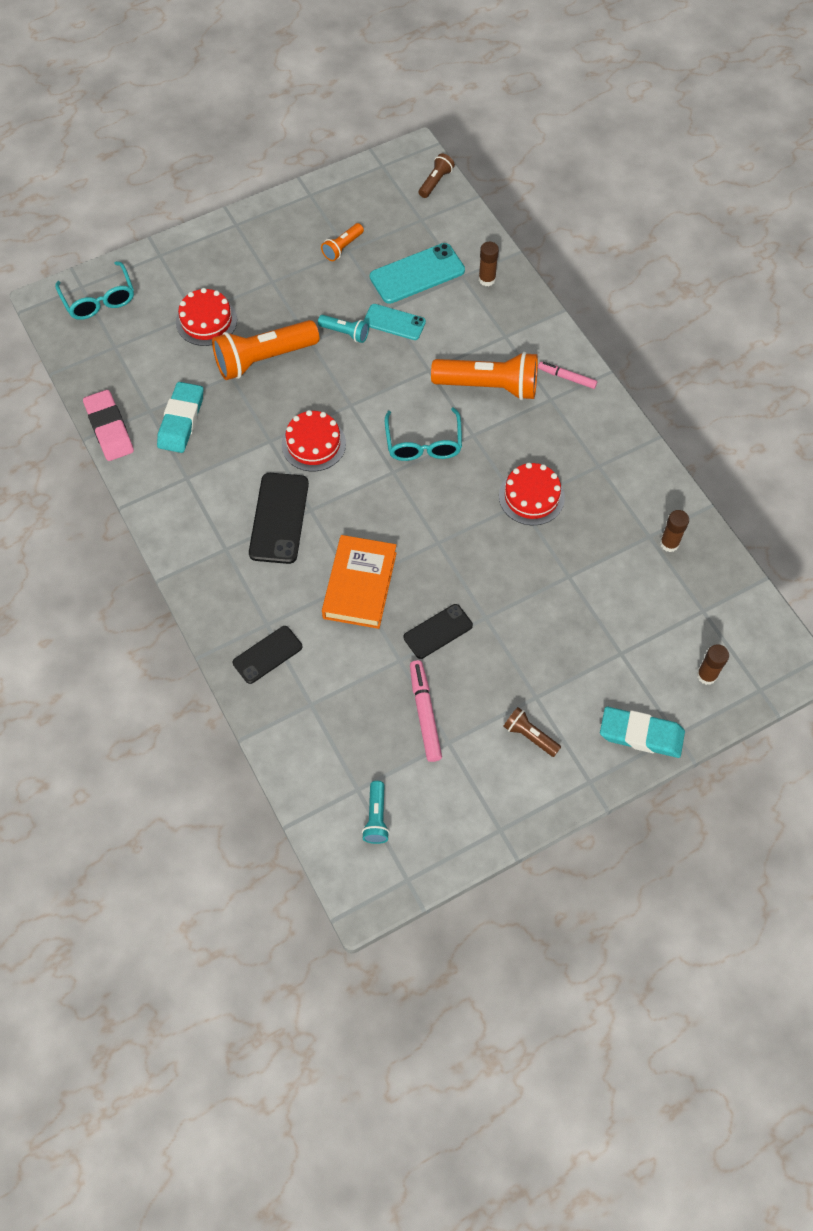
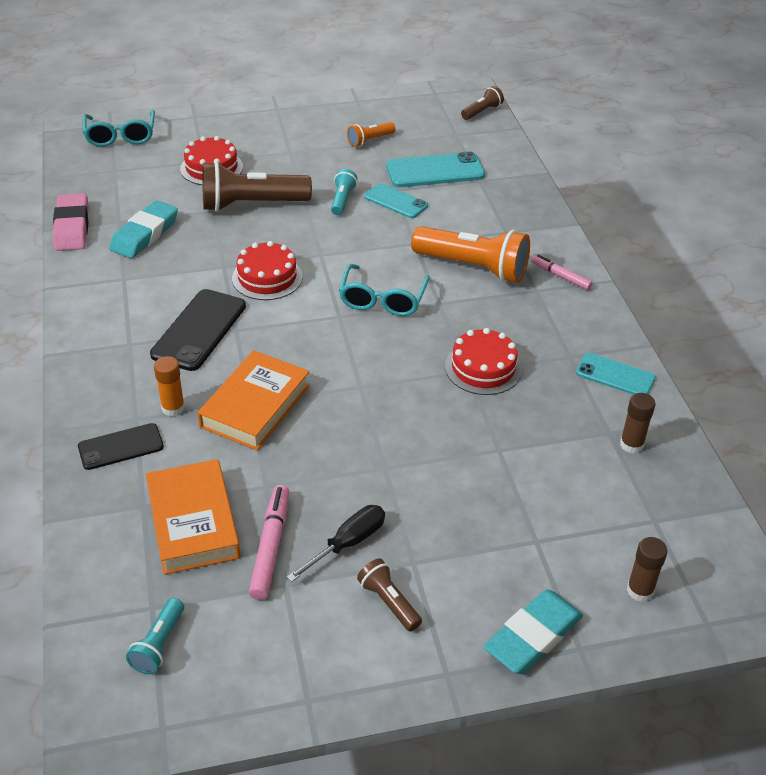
camera: 15 degrees right, 20 degrees down
orange flashlight [212,320,319,380] -> brown flashlight [202,162,312,212]
turquoise flashlight [318,315,369,343] -> turquoise flashlight turned 120 degrees counterclockwise [331,169,357,215]
black phone [404,604,473,659] -> none
brown glue stick [479,242,499,286] -> none
turquoise eraser [600,707,685,758] -> turquoise eraser turned 75 degrees counterclockwise [484,589,583,674]
none -> orange book [146,459,241,575]
none -> orange glue stick [154,356,185,416]
none -> black screwdriver [287,505,385,582]
none -> turquoise phone [576,353,656,395]

